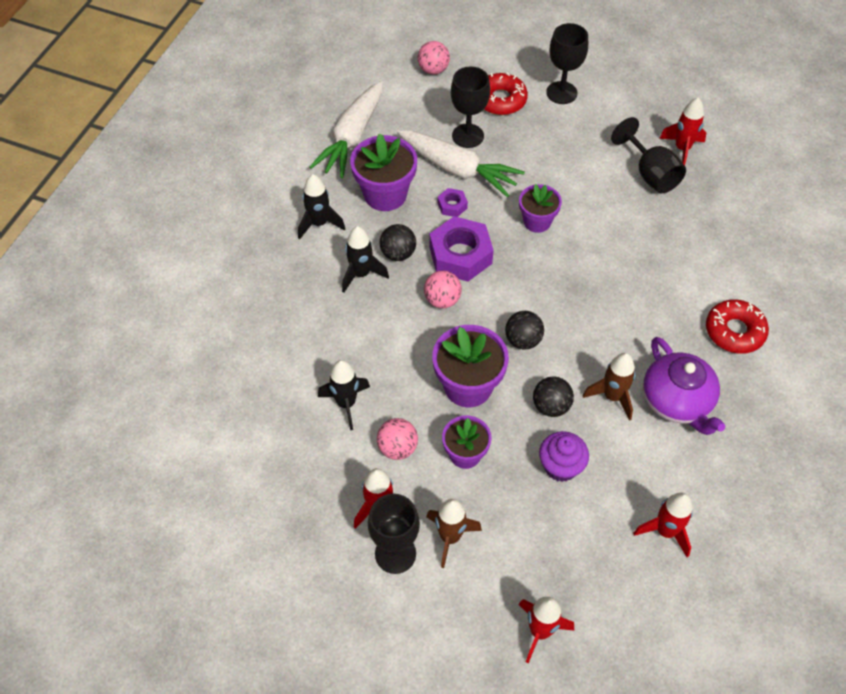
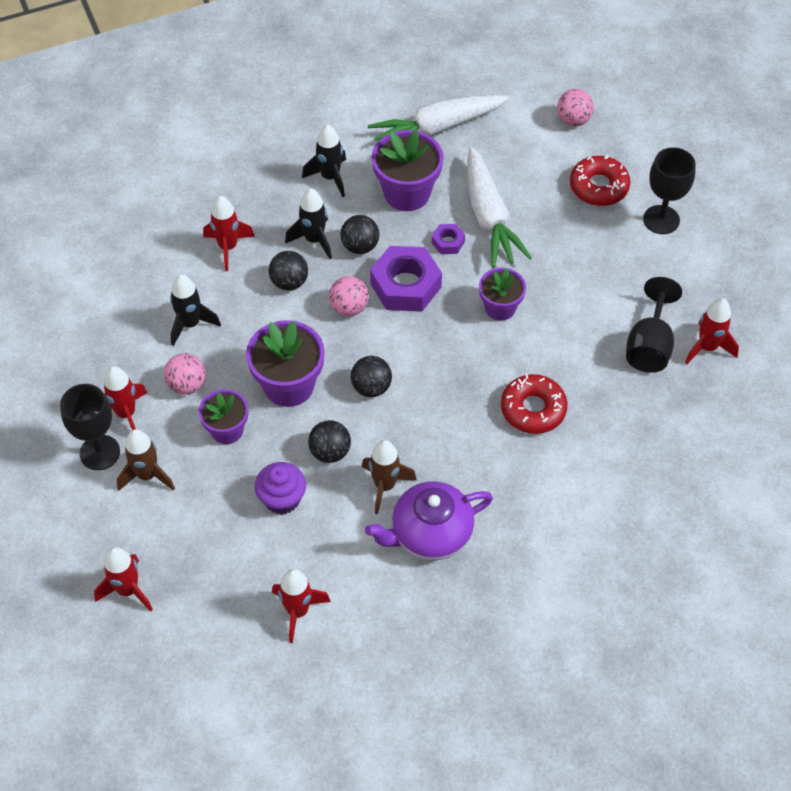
camera: 45 degrees right, 0 degrees up
black goblet [451,66,490,148] -> none
purple teapot [643,337,725,435] -> purple teapot turned 45 degrees clockwise [365,481,493,560]
red donut [706,300,769,354] -> red donut moved to [501,374,568,434]
none -> red rocket [203,196,255,271]
none -> black ball [269,251,308,291]

